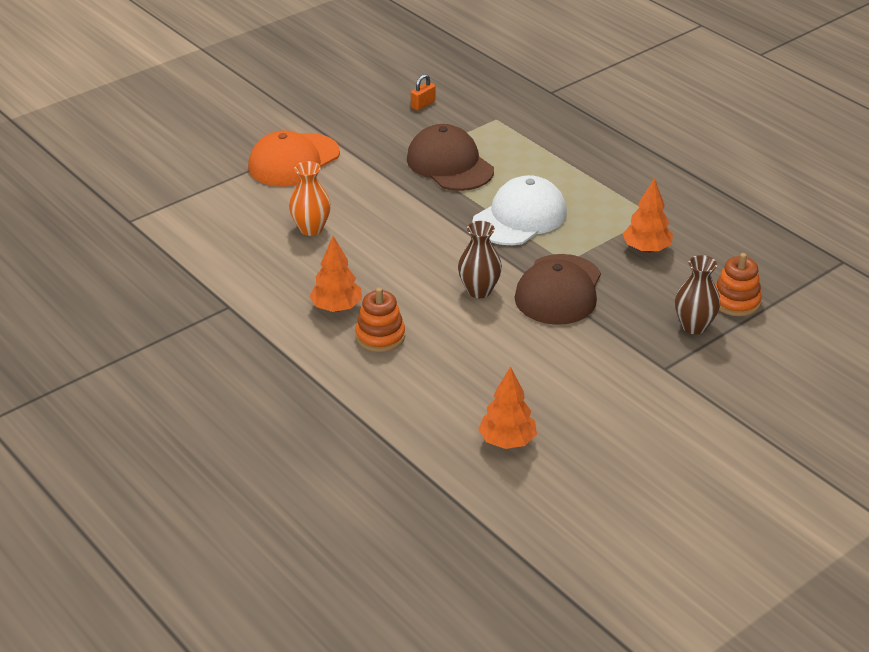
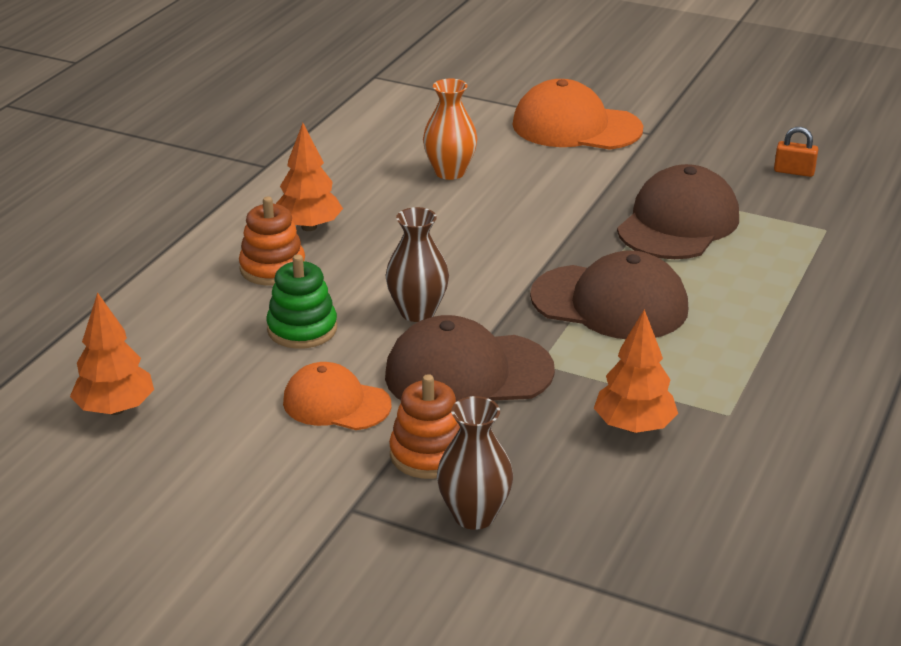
camera: 65 degrees right, 5 degrees down
white cap [472,175,567,245] -> brown cap [530,250,688,339]
orange stacking toy [715,253,762,316] -> orange stacking toy moved to [389,374,460,479]
none -> green stacking toy [266,255,337,349]
none -> orange cap [283,362,391,430]

